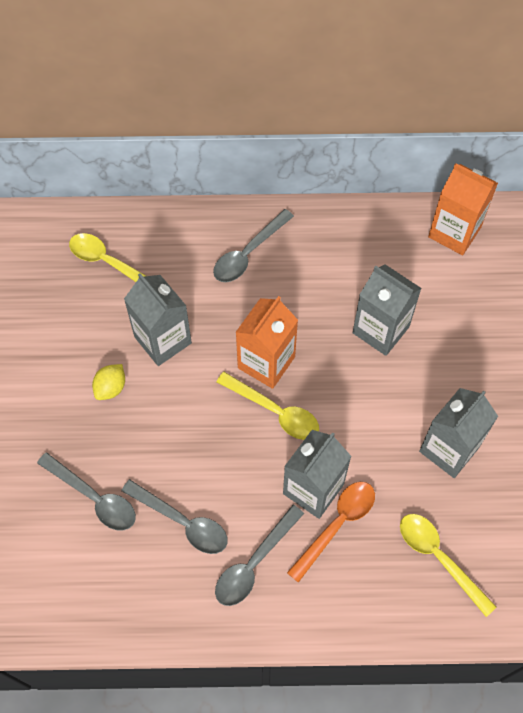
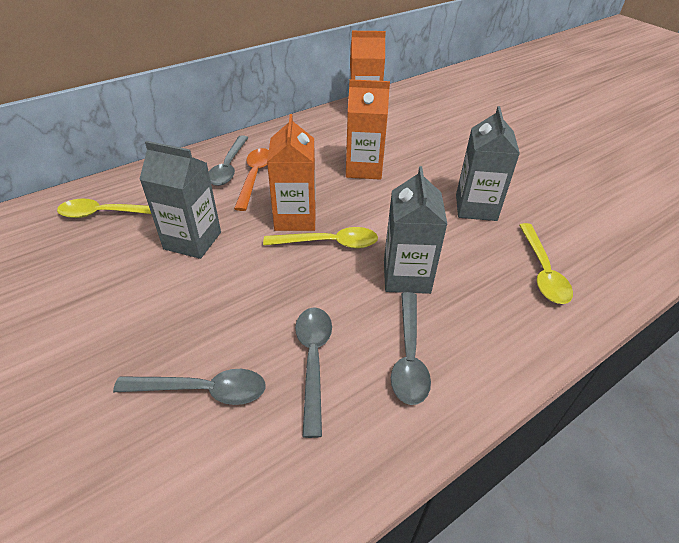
camera: 35 degrees left, 20 degrees down
yellow lemon [92,364,125,400] -> none
grey spoon [121,479,228,554] -> grey spoon turned 90 degrees counterclockwise [295,308,332,438]
orange spoon [287,482,375,583] -> orange spoon moved to [234,148,269,211]
grey carton [353,265,422,356] -> orange carton [346,79,390,180]
yellow spoon [400,514,496,617] -> yellow spoon turned 105 degrees counterclockwise [519,223,573,304]

